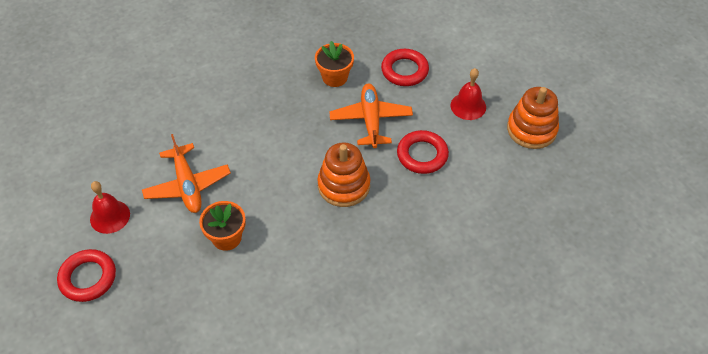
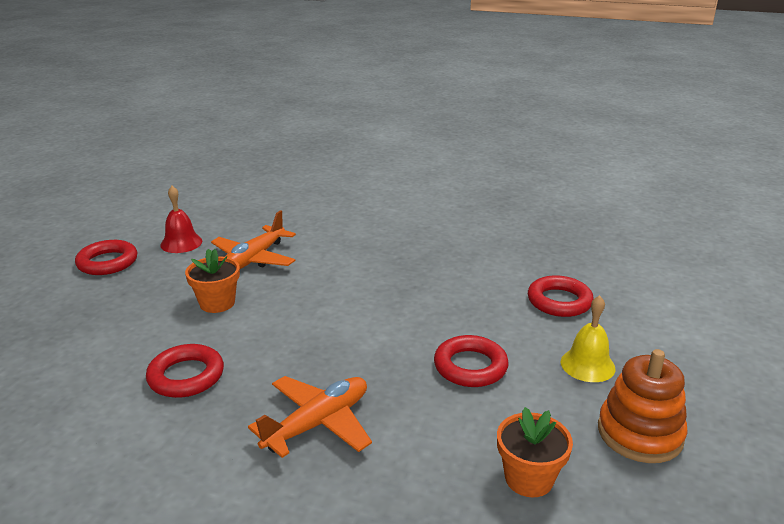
camera: 50 degrees right, 25 degrees down
orange flower pot [315,41,354,87] -> orange flower pot moved to [497,407,573,497]
orange stacking toy [317,142,370,207] -> none
orange plane [329,83,413,148] -> orange plane moved to [248,376,372,458]
red bell [450,68,486,120] -> yellow bell [561,295,616,382]
none -> red ring [146,344,224,398]

